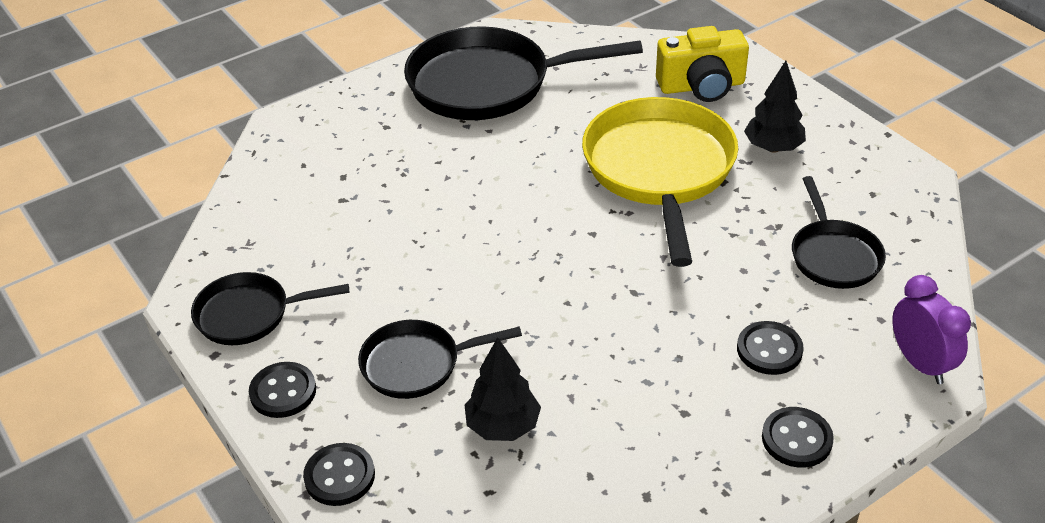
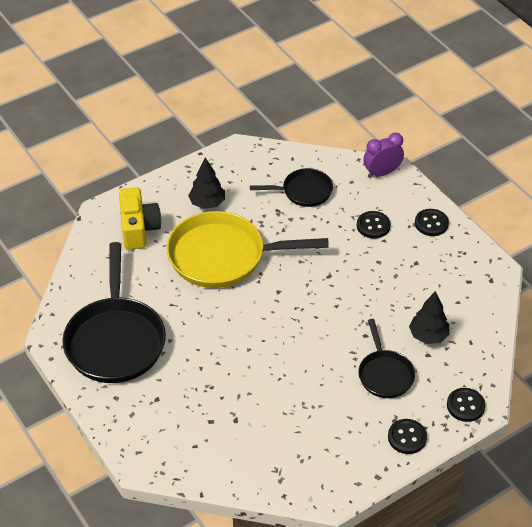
camera: 90 degrees left, 5 degrees up
black pan [191,272,349,345] -> none

